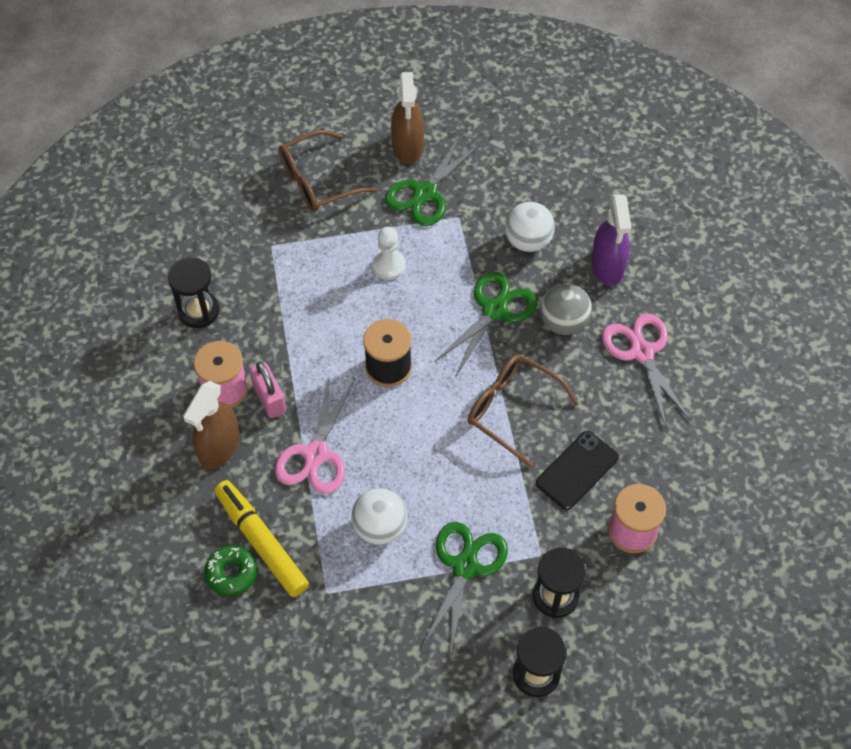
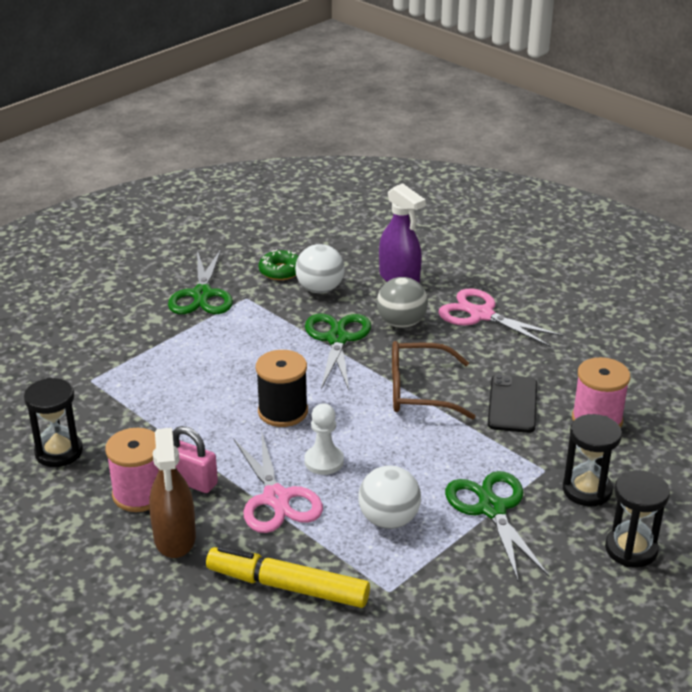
camera: 35 degrees left, 25 degrees down
green donut [205,545,257,596] -> green donut moved to [259,249,299,280]
brown glasses [279,130,377,212] -> none
white pawn [372,227,406,280] -> white pawn moved to [304,403,344,475]
brown spray bottle [391,72,424,164] -> none

